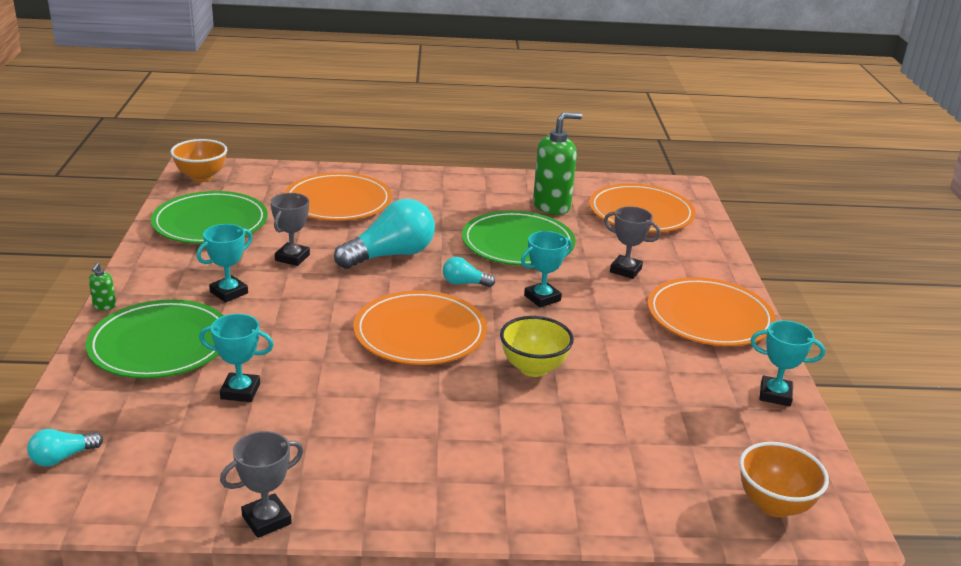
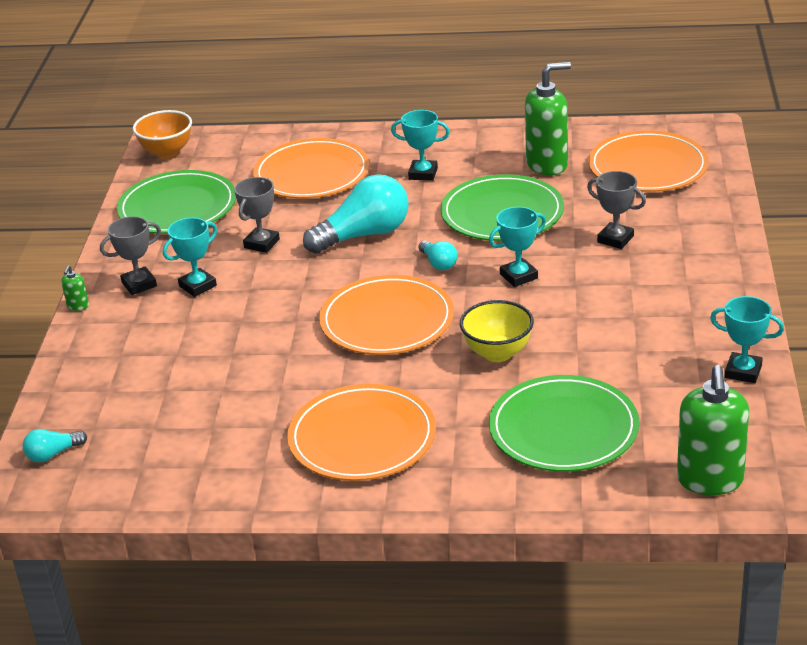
camera: 10 degrees right, 5 degrees up
green plate [86,299,224,379] -> green plate moved to [489,375,639,472]
turquoise trophy [199,314,274,402] -> turquoise trophy moved to [391,110,450,181]
grey trophy [220,431,304,538] -> grey trophy moved to [100,216,161,295]
turquoise light bulb [443,257,495,287] -> turquoise light bulb turned 135 degrees counterclockwise [418,240,458,270]
orange plate [648,277,776,346] -> orange plate moved to [287,384,436,481]
orange bowl [739,442,829,517] -> green soap dispenser [677,365,749,495]

